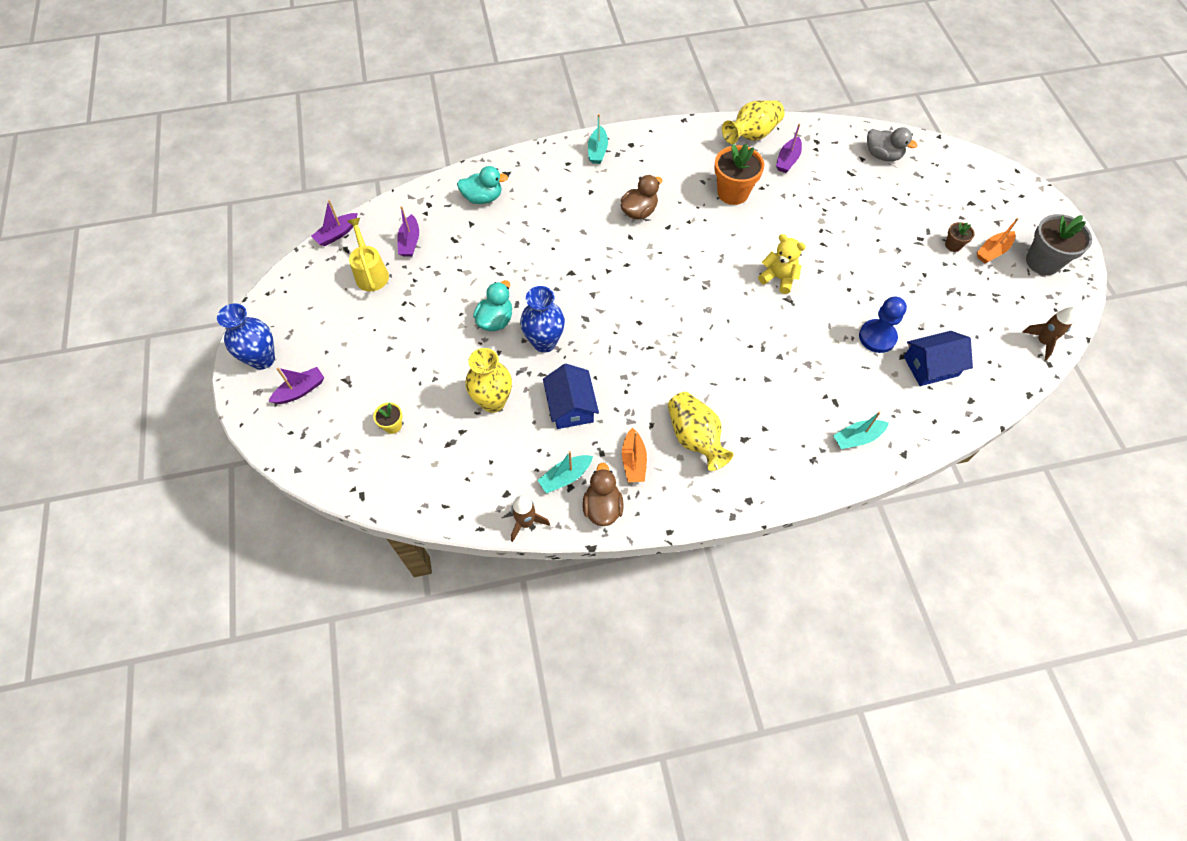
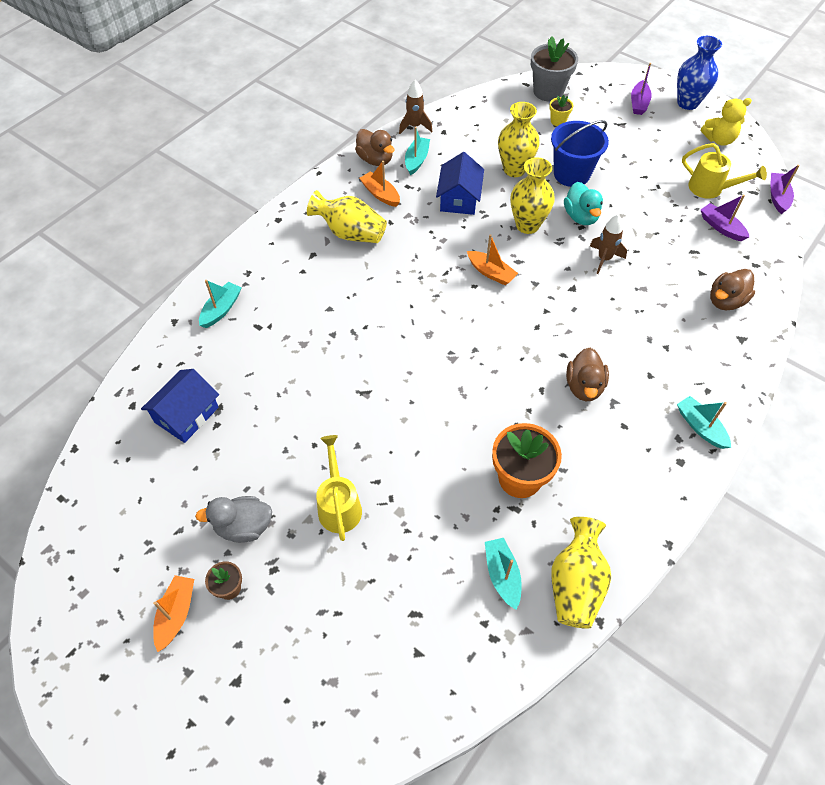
camera: 140 degrees right, 5 degrees down
turquoise duck [457,166,508,204] -> brown duck [710,269,755,310]
blue vase [520,286,565,353] -> yellow vase [510,157,555,234]
blue house [543,364,599,429] -> blue house turned 60 degrees clockwise [436,152,484,215]
yellow teddy bear [758,234,806,294] -> yellow teddy bear moved to [701,98,752,146]
purple boat [776,123,802,173] -> turquoise boat [485,538,522,610]
blue pawn [859,297,907,353] -> none
grey duck [867,127,917,162] -> grey duck moved to [195,496,272,543]
brown rocket [1022,307,1076,360] -> brown rocket moved to [590,214,627,274]
grey flower pot [1026,214,1092,275] -> grey flower pot moved to [531,36,578,102]
none -> yellow watering can [316,435,362,541]
none -> orange boat [467,234,518,285]
none -> blue bucket [551,120,609,187]

